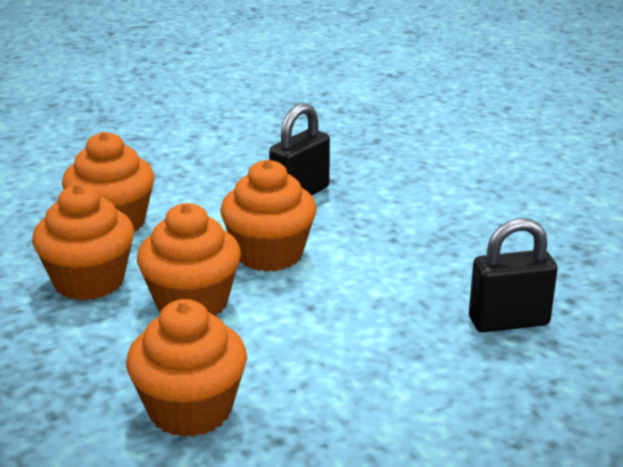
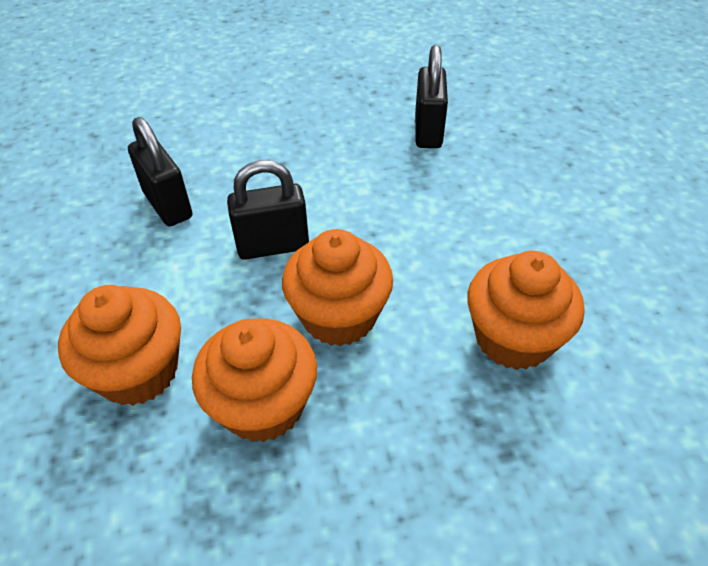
camera: 75 degrees left, 20 degrees up
orange cupcake [220,159,317,272] -> black padlock [227,160,309,260]

